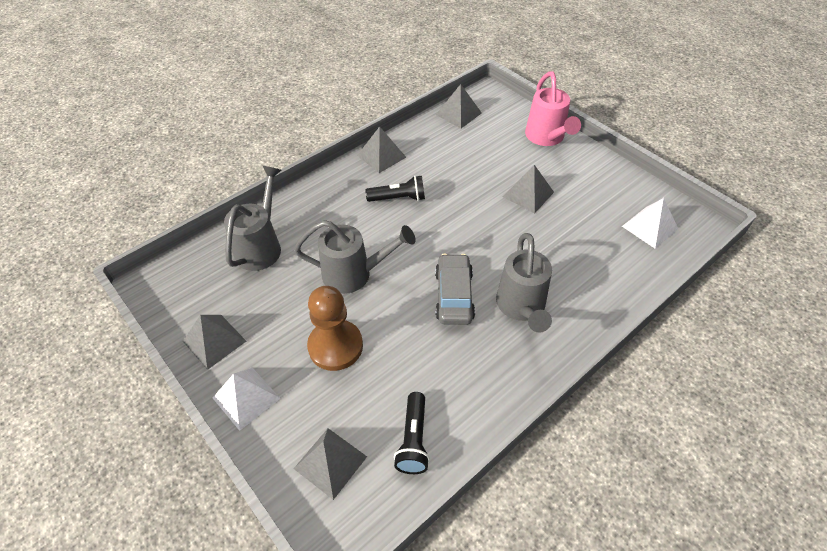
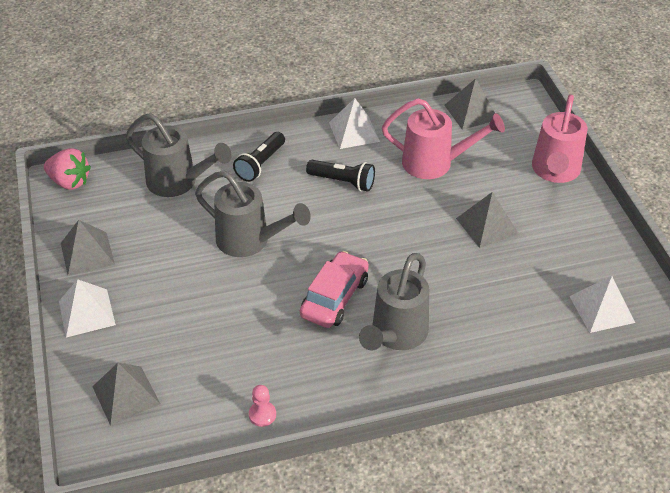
camera: 25 degrees right, 5 degrees down
grey watering can [224,166,281,271] -> grey watering can turned 75 degrees clockwise [125,113,232,197]
brown pawn [307,286,363,371] -> none
grey pyramid [357,127,406,173] -> white pyramid [329,98,380,149]
black flashlight [394,392,430,474] -> black flashlight moved to [233,132,285,182]
grey car [435,254,475,325] -> pink car [300,251,369,328]
none -> pink strawberry [44,148,91,190]
none -> pink pawn [249,385,276,427]
none -> pink watering can [382,98,505,179]

